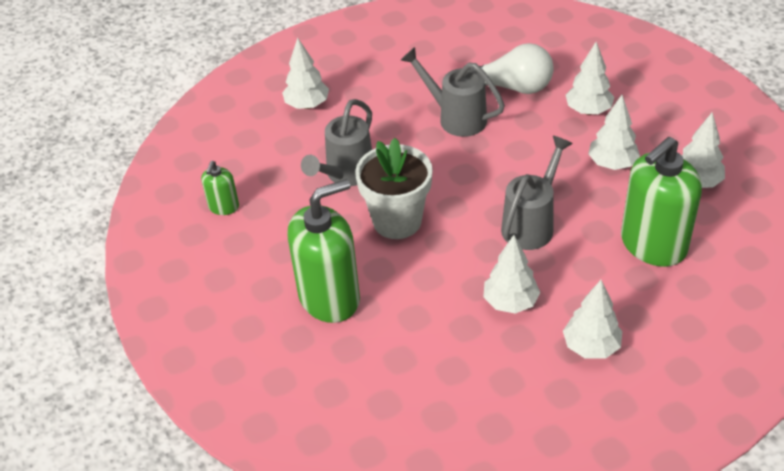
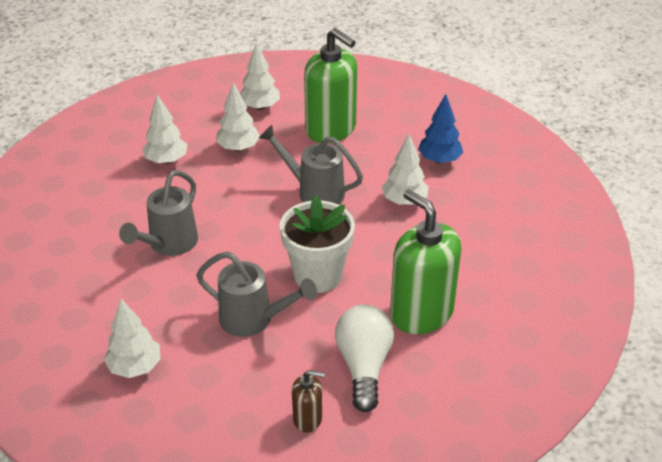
camera: 100 degrees left, 5 degrees down
green soap dispenser [201,161,239,215] -> brown soap dispenser [292,370,325,433]
white light bulb [470,43,554,94] -> white light bulb moved to [335,304,394,412]
white tree [563,280,622,359] -> blue tree [418,94,463,164]

